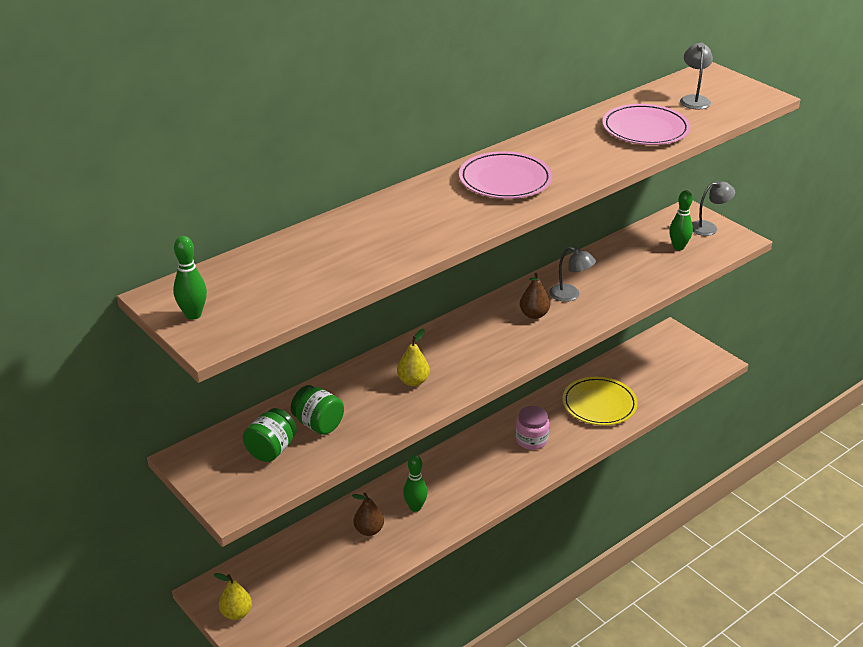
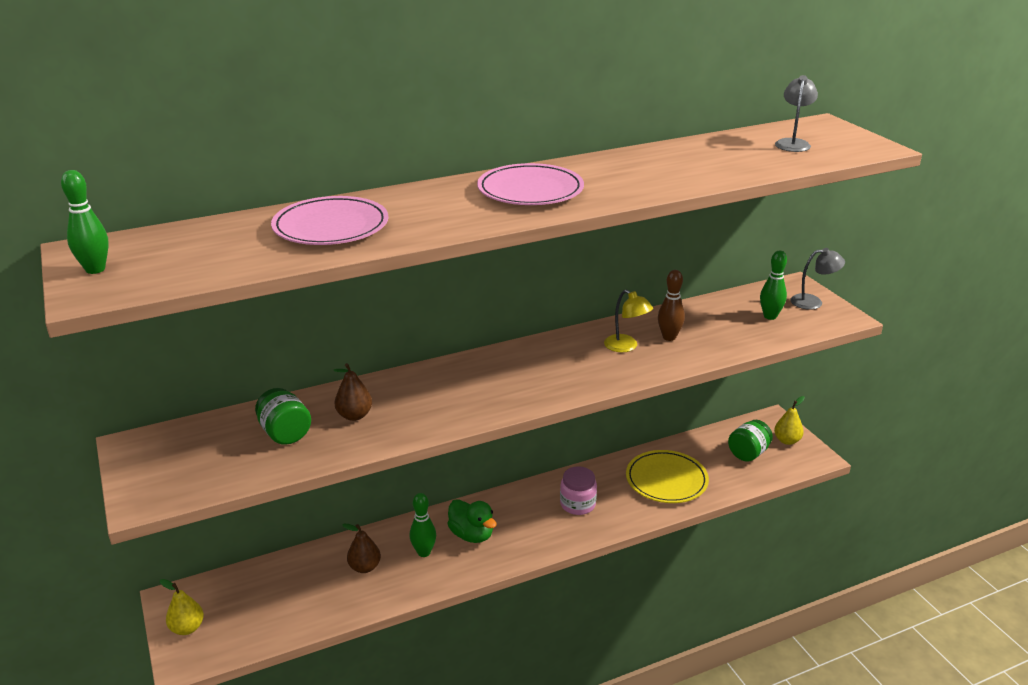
camera: 15 degrees right, 5 degrees down
green jar [243,408,297,462] -> green jar moved to [728,420,773,462]
yellow pear [397,329,430,386] -> yellow pear moved to [774,396,805,445]
brown pear [520,273,550,319] -> brown pear moved to [334,363,372,421]
grey lamp [549,246,596,302] -> yellow lamp [604,290,653,352]
pink plate [602,104,691,145] -> pink plate moved to [271,196,389,245]
none -> green duck [447,499,497,543]
none -> brown bowling pin [658,270,685,341]

